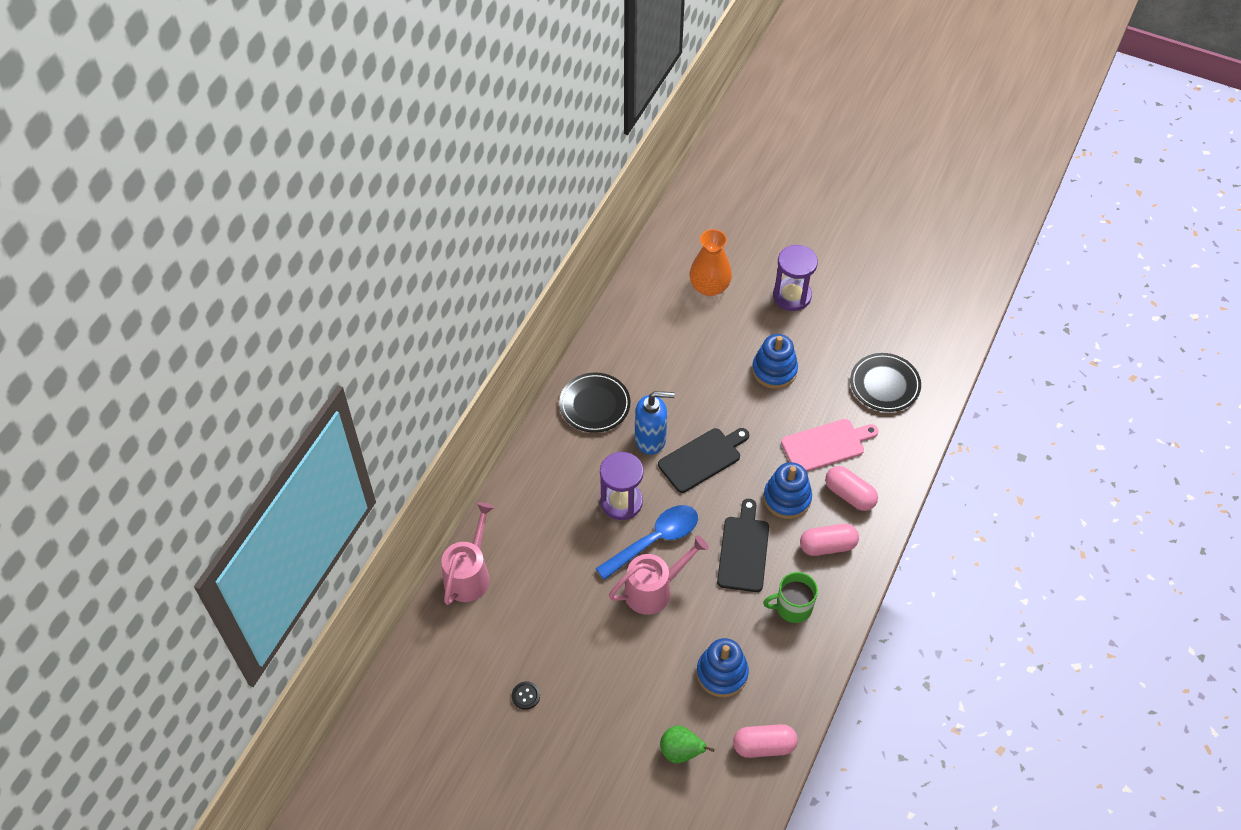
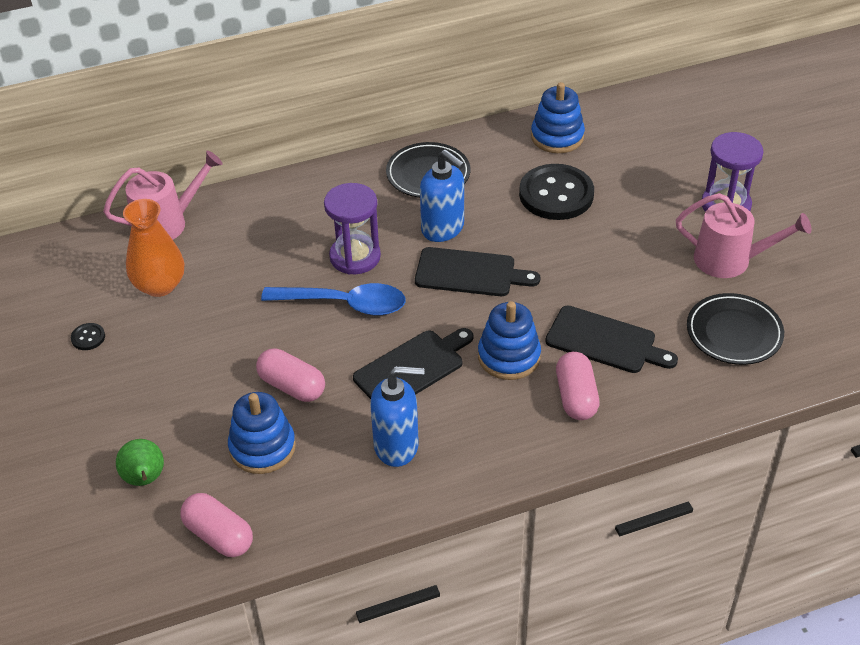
camera: 45 degrees right, 10 degrees down
pink watering can [609,535,709,615] -> pink watering can moved to [676,193,811,278]
orange vase [689,229,732,296] -> orange vase moved to [123,199,184,297]
blue stacking toy [752,334,798,389] -> blue stacking toy moved to [531,82,585,153]
green mug [763,572,818,623] -> blue soap dispenser [370,366,425,467]
pink cutting board [781,419,879,472] -> black cutting board [545,305,678,373]
pink capsule [800,524,859,556] -> pink capsule moved to [256,349,325,402]
none -> black button [519,164,594,220]

